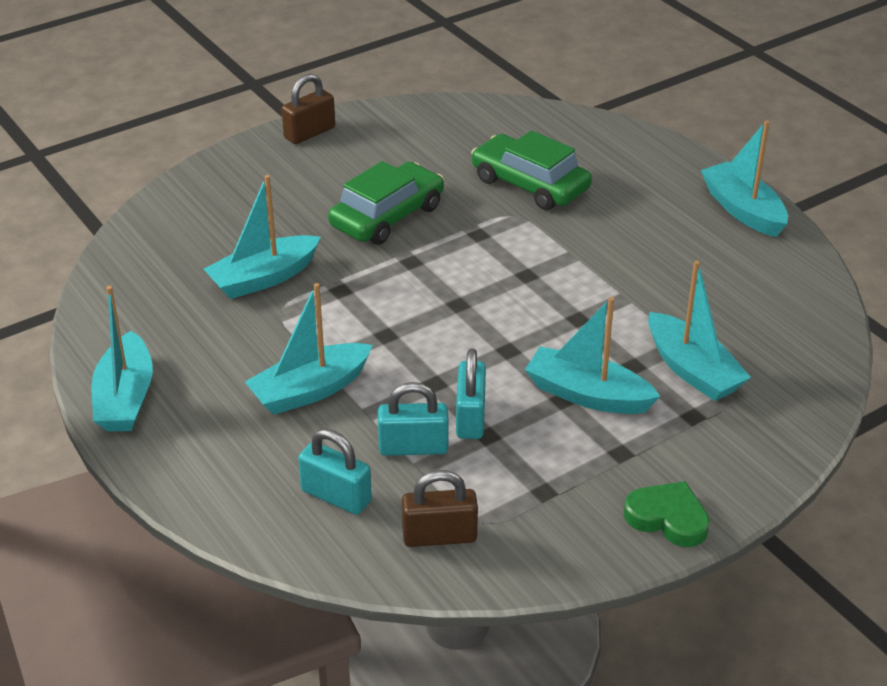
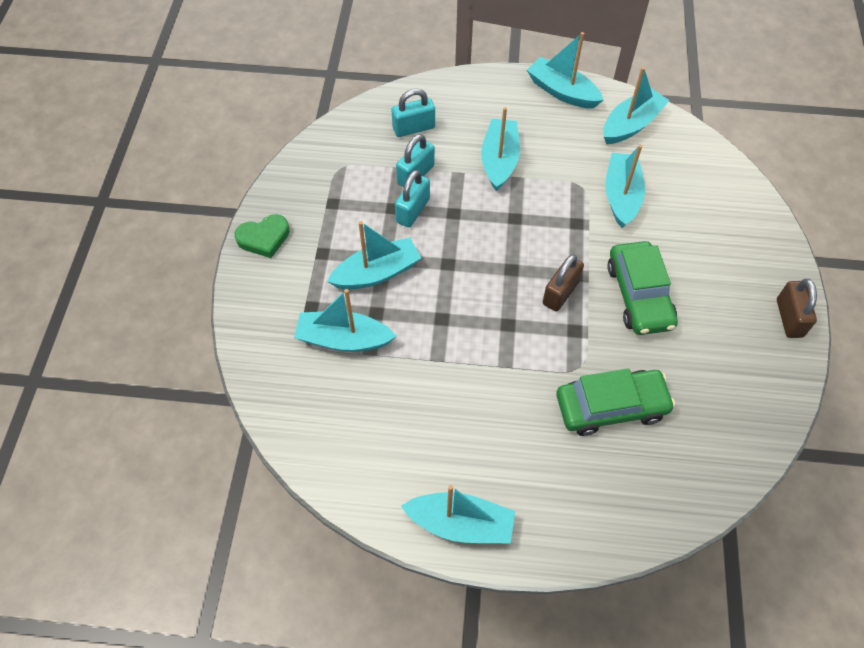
camera: 130 degrees right, 20 degrees up
brown padlock [402,470,478,547] -> brown padlock moved to [543,254,584,312]
turquoise padlock [456,348,486,439] -> turquoise padlock turned 75 degrees clockwise [395,170,430,228]
none -> turquoise boat [603,67,670,144]

